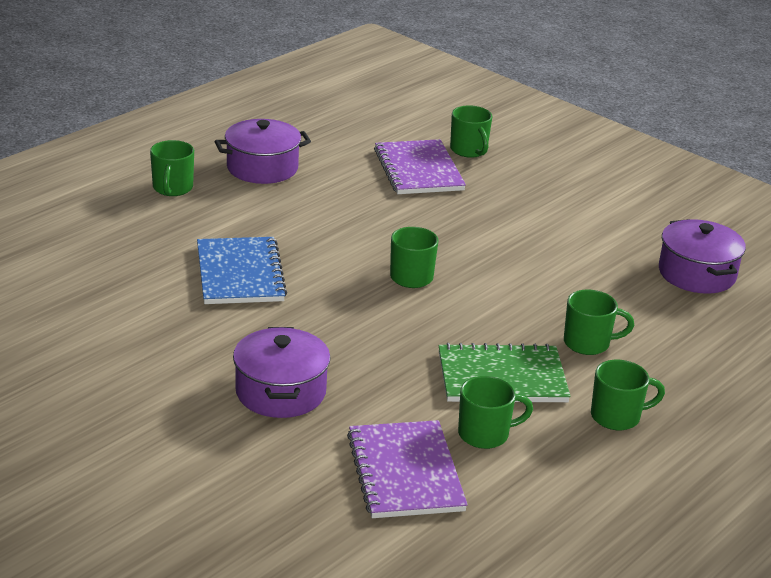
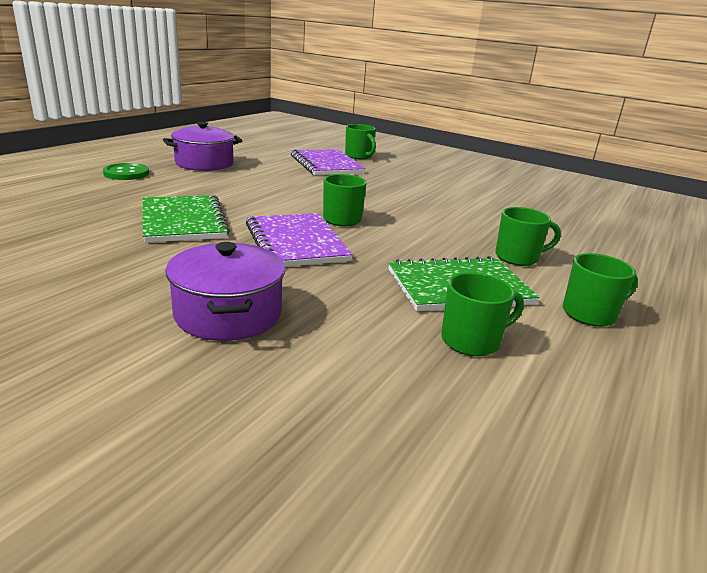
camera: 10 degrees left, 5 degrees down
green mug [150,140,194,196] -> green button [103,163,149,180]
blue notebook [197,237,287,304] -> green notebook [142,195,230,243]
purple notebook [347,420,468,518] -> purple notebook moved to [246,213,352,267]
purple pot [659,219,746,294] -> none

